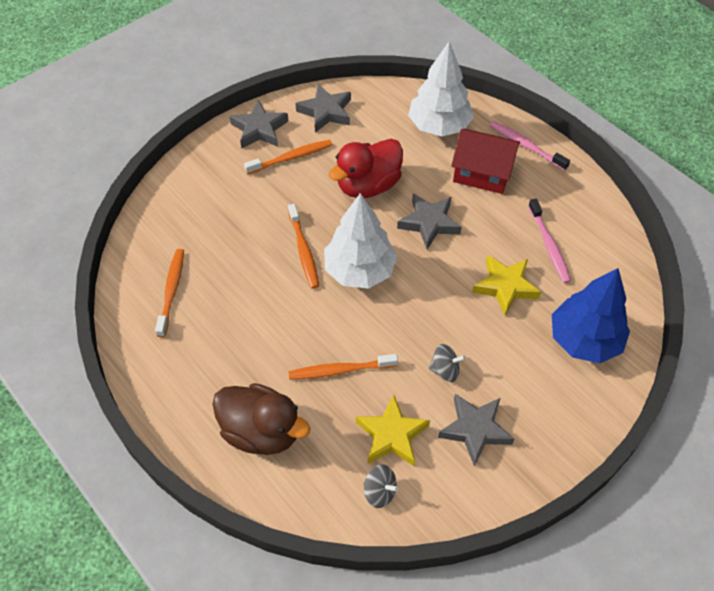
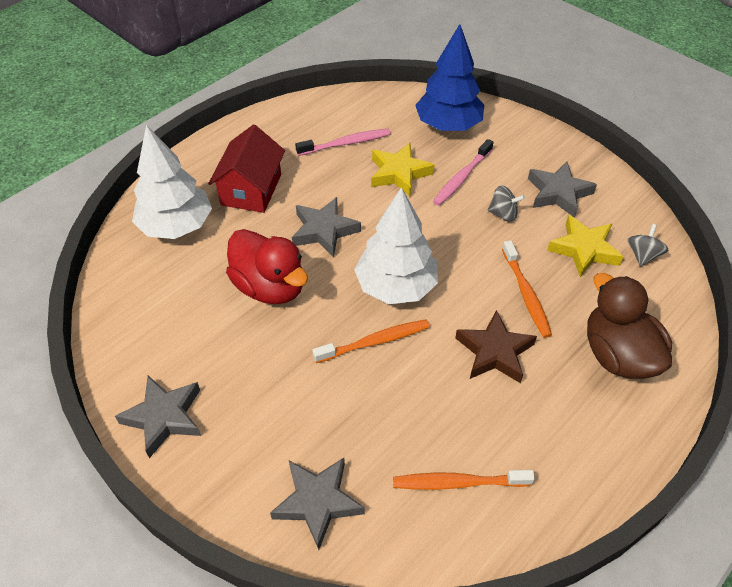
camera: 95 degrees left, 5 degrees down
brown duck [213,383,310,455] -> brown duck turned 45 degrees counterclockwise [587,273,672,379]
orange toothbrush [244,140,332,174] -> none
grey star [295,84,351,133] -> grey star moved to [270,458,364,550]
grey spinning top [429,344,466,382] -> grey spinning top turned 105 degrees clockwise [488,185,525,222]
pink toothbrush [490,121,570,171] -> pink toothbrush moved to [433,139,493,206]
none -> brown star [455,310,537,383]

